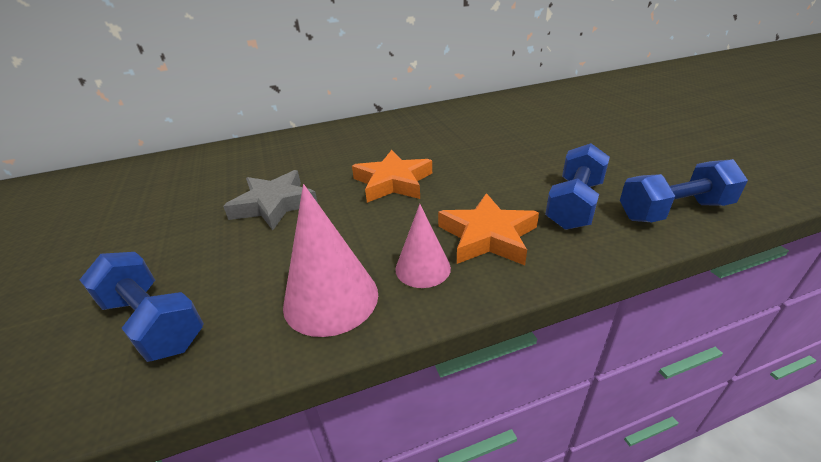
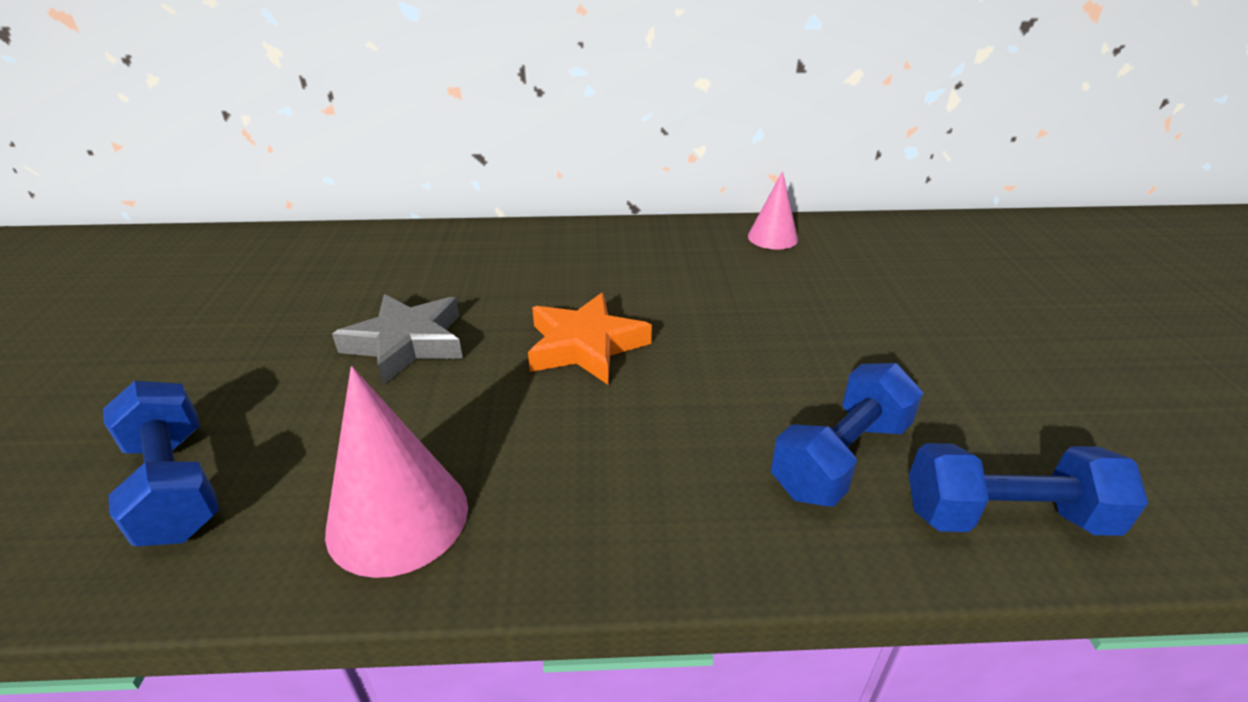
camera: 15 degrees right, 0 degrees up
pink cone [395,204,451,288] -> pink cone moved to [748,171,798,250]
orange star [438,193,539,265] -> none

